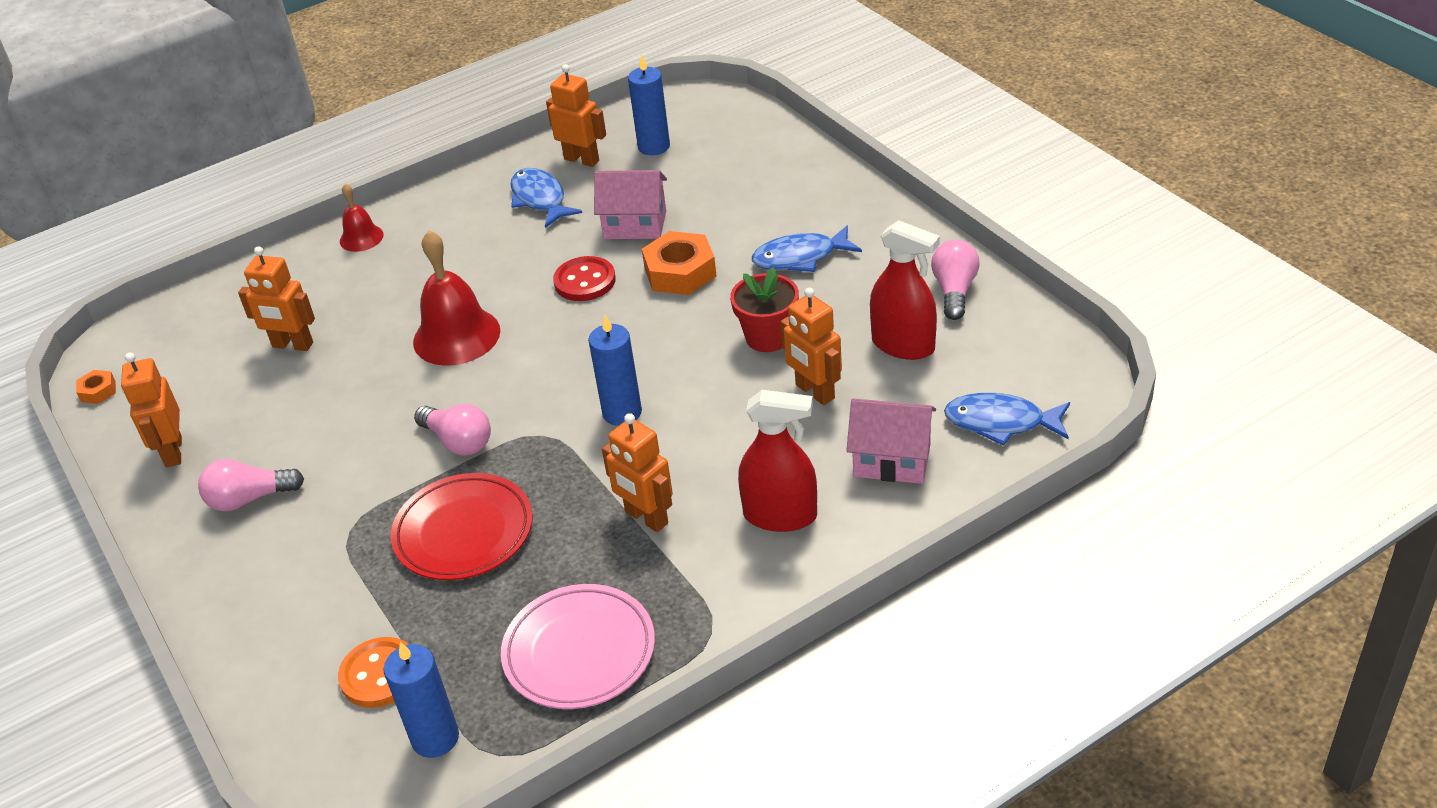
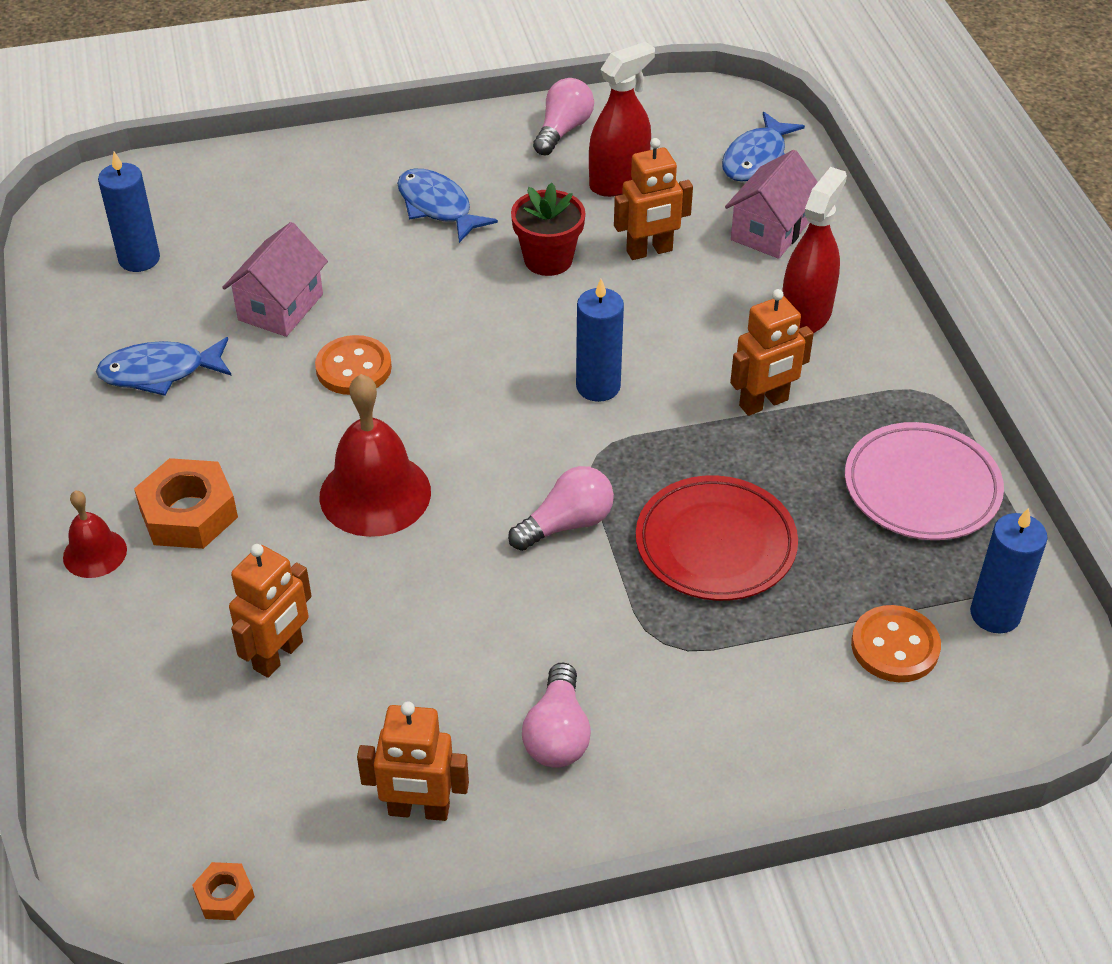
camera: 75 degrees left, 5 degrees up
orange robot [546,64,606,167] -> none
red button [553,256,616,301] -> orange button [315,335,392,395]
orange nut [642,231,716,295] -> orange nut moved to [134,458,238,549]
blue fish [752,225,862,272] -> blue fish turned 135 degrees clockwise [397,169,498,243]
pink light bulb [931,240,980,320] -> pink light bulb turned 90 degrees clockwise [533,78,594,156]

